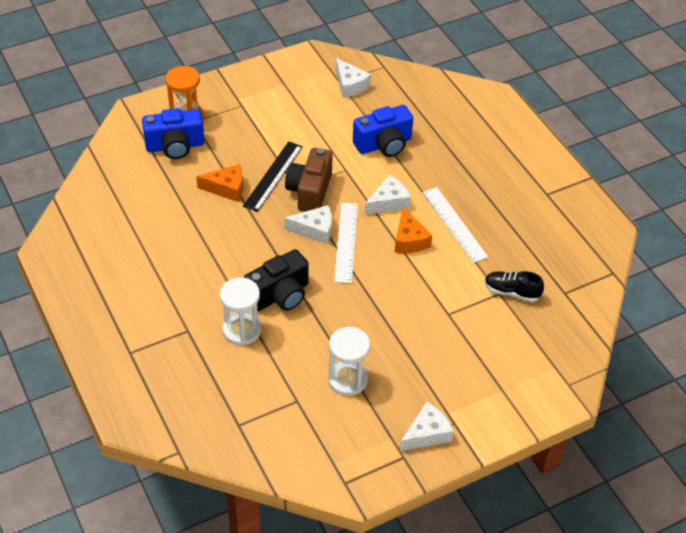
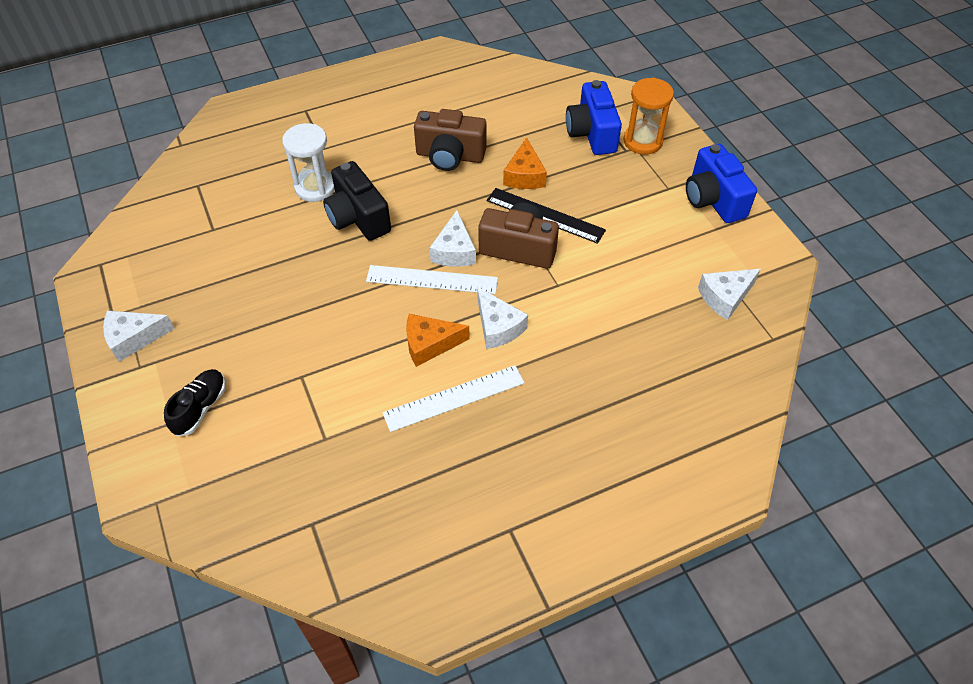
camera: 95 degrees right, 5 degrees up
white hourglass [328,327,370,396] -> none
blue camera [353,105,413,157] -> blue camera moved to [686,144,757,223]
white cheese [400,402,454,451] -> white cheese turned 105 degrees clockwise [103,311,175,362]
black shoe [485,271,544,302] -> black shoe moved to [164,369,226,436]
none -> brown camera [414,109,487,171]

